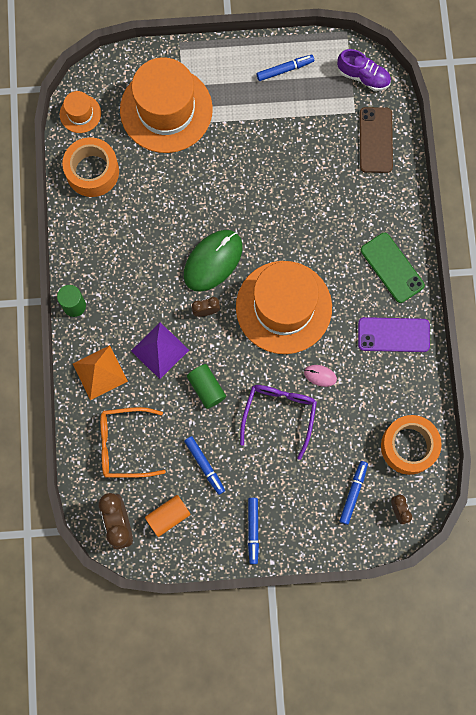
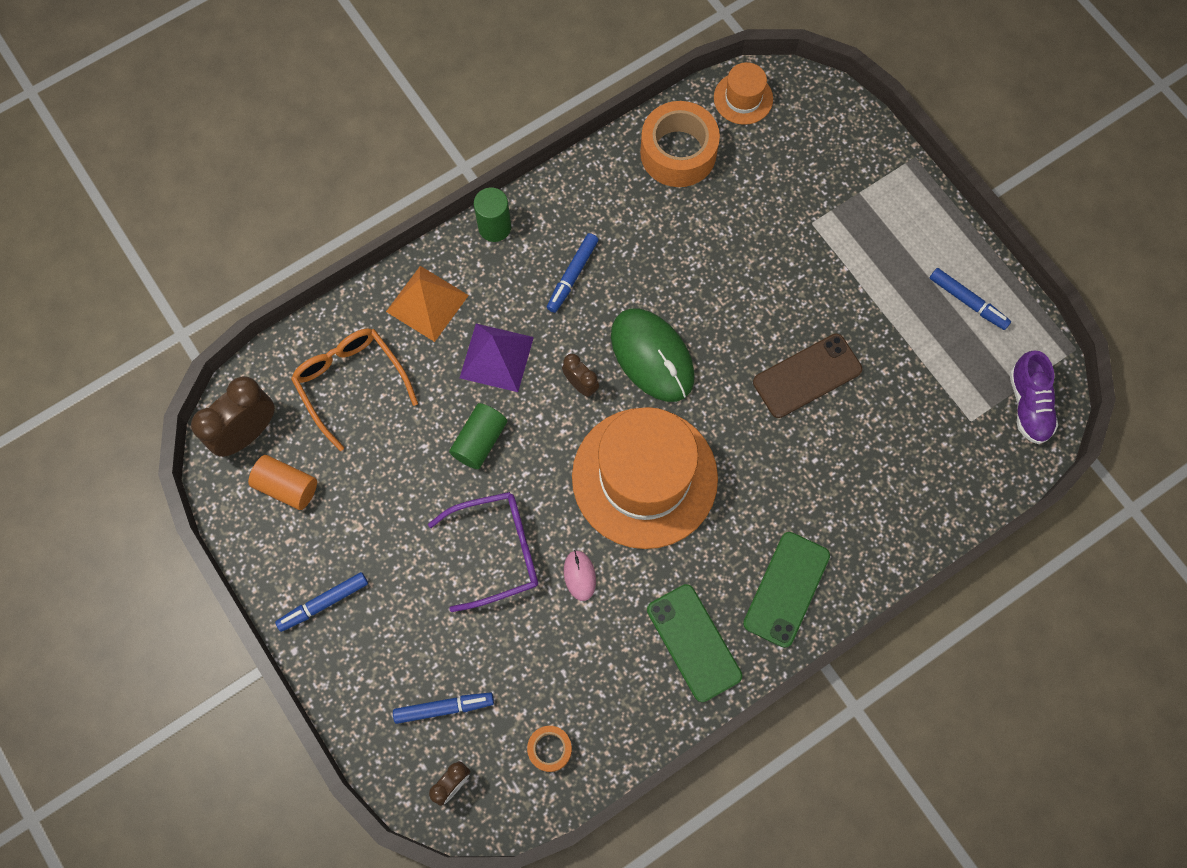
camera: 60 degrees right, 5 degrees down
orange hat [120,57,213,153] -> none
green mouse [184,230,243,292] -> green mouse turned 45 degrees clockwise [611,309,695,402]
blue marker [184,436,225,495] -> blue marker moved to [547,233,599,313]
purple phone [358,317,430,352] -> green phone [647,584,742,702]
brown phone [360,107,393,173] -> brown phone moved to [753,334,862,418]
orange tape [381,415,442,475] -> orange tape [527,726,572,772], size x0.50

